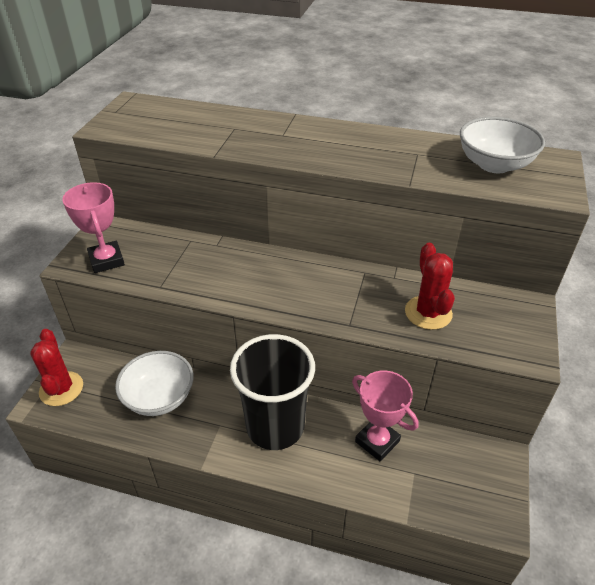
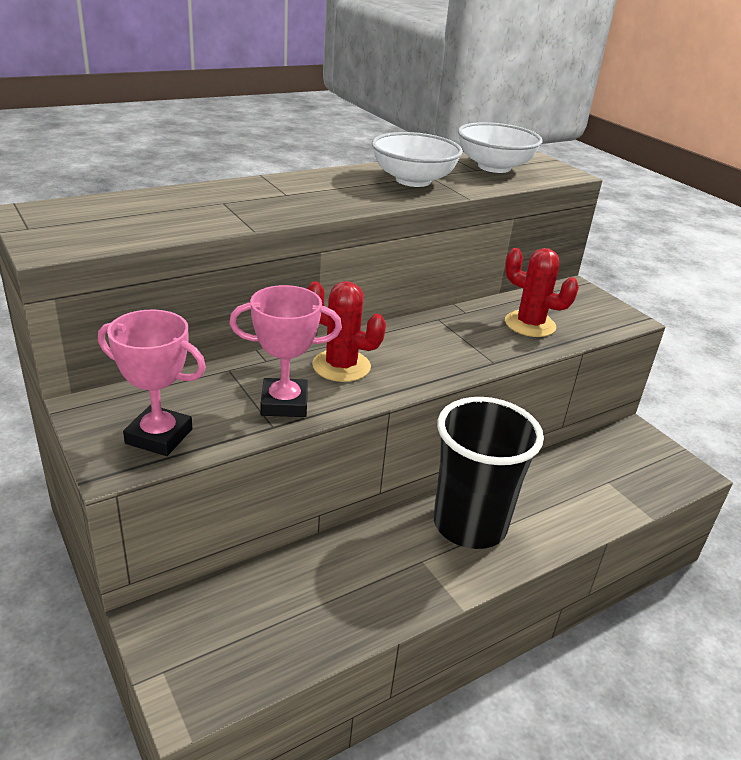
camera: 50 degrees left, 10 degrees down
red cactus [30,329,83,406] -> red cactus moved to [307,281,386,382]
white bowl [115,351,194,416] -> white bowl moved to [372,132,463,187]
pink trophy [352,371,418,461] -> pink trophy moved to [229,285,342,417]

